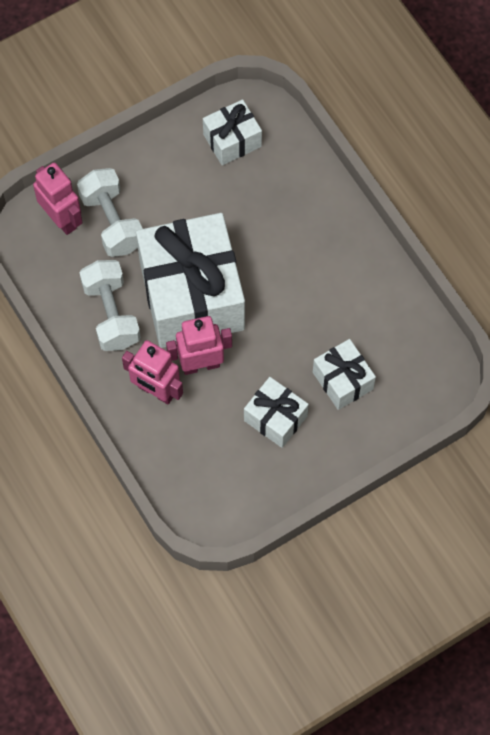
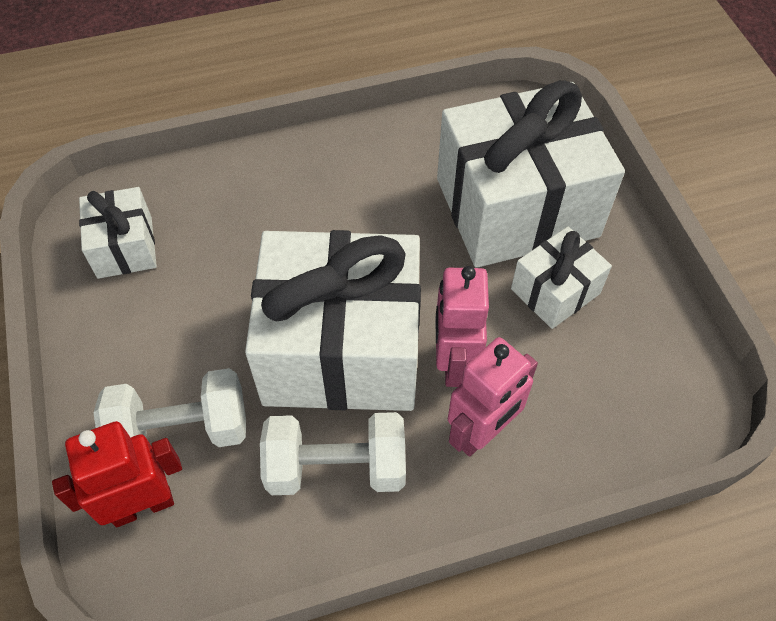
camera: 75 degrees left, 10 degrees down
pink robot [33,162,83,235] -> red robot [52,421,182,527]
white gift [313,339,376,410] -> white gift [437,80,625,268], size x2.08

